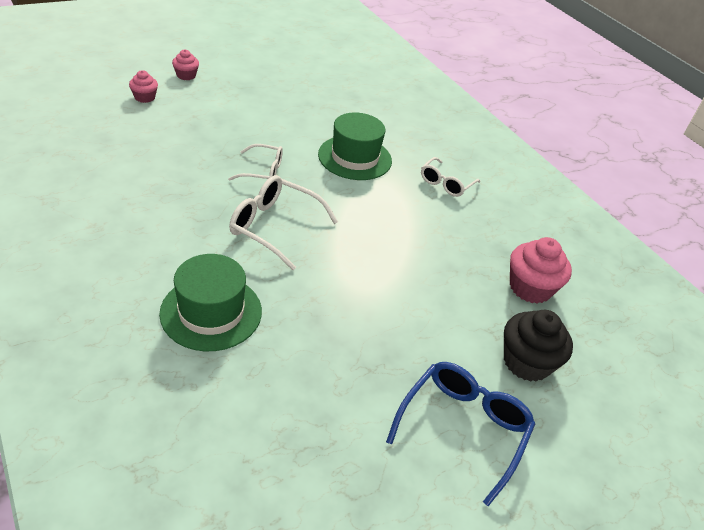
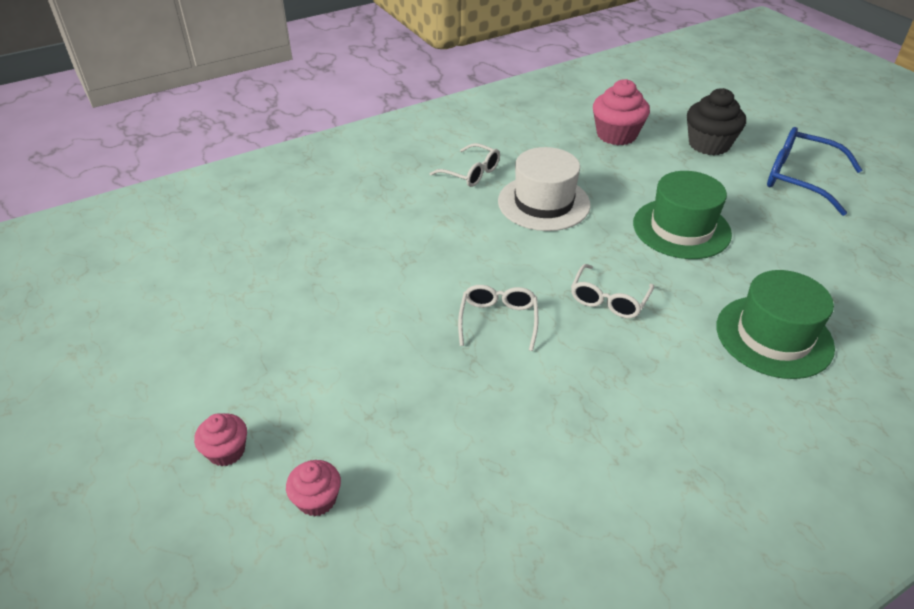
camera: 85 degrees left, 0 degrees up
white glasses [229,175,338,270] -> white glasses [571,264,654,318], size x0.64
green hat [318,112,392,180] -> green hat moved to [633,171,732,259]
none -> white hat [498,147,590,231]

